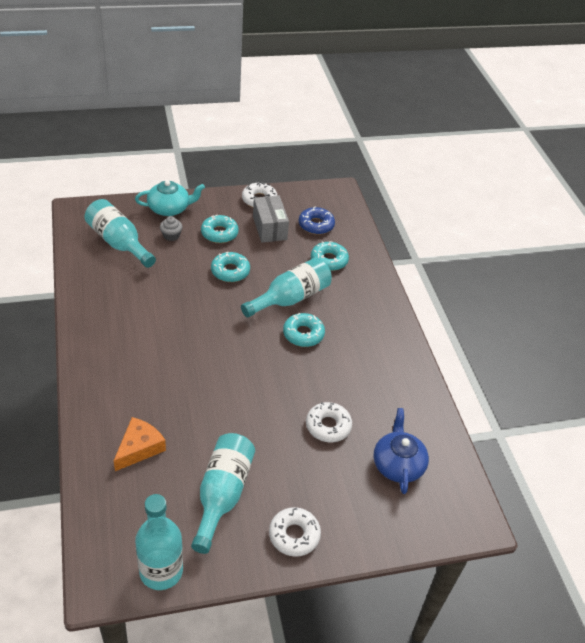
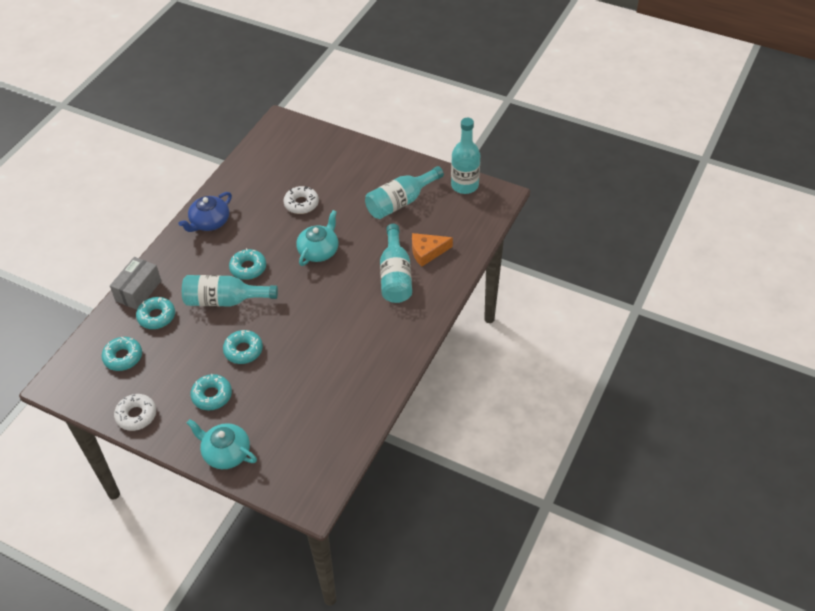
camera: 135 degrees left, 5 degrees up
turquoise bottle [84,199,156,268] -> turquoise bottle moved to [380,224,412,303]
grey cupcake [160,216,182,241] -> none
grey box [253,195,289,243] -> grey box moved to [110,257,161,310]
white donut [269,507,321,557] -> none
blue donut [299,206,335,235] -> turquoise donut [102,337,142,371]
blue teapot [374,408,429,494] -> blue teapot moved to [179,192,232,232]
none -> turquoise teapot [296,210,338,266]

